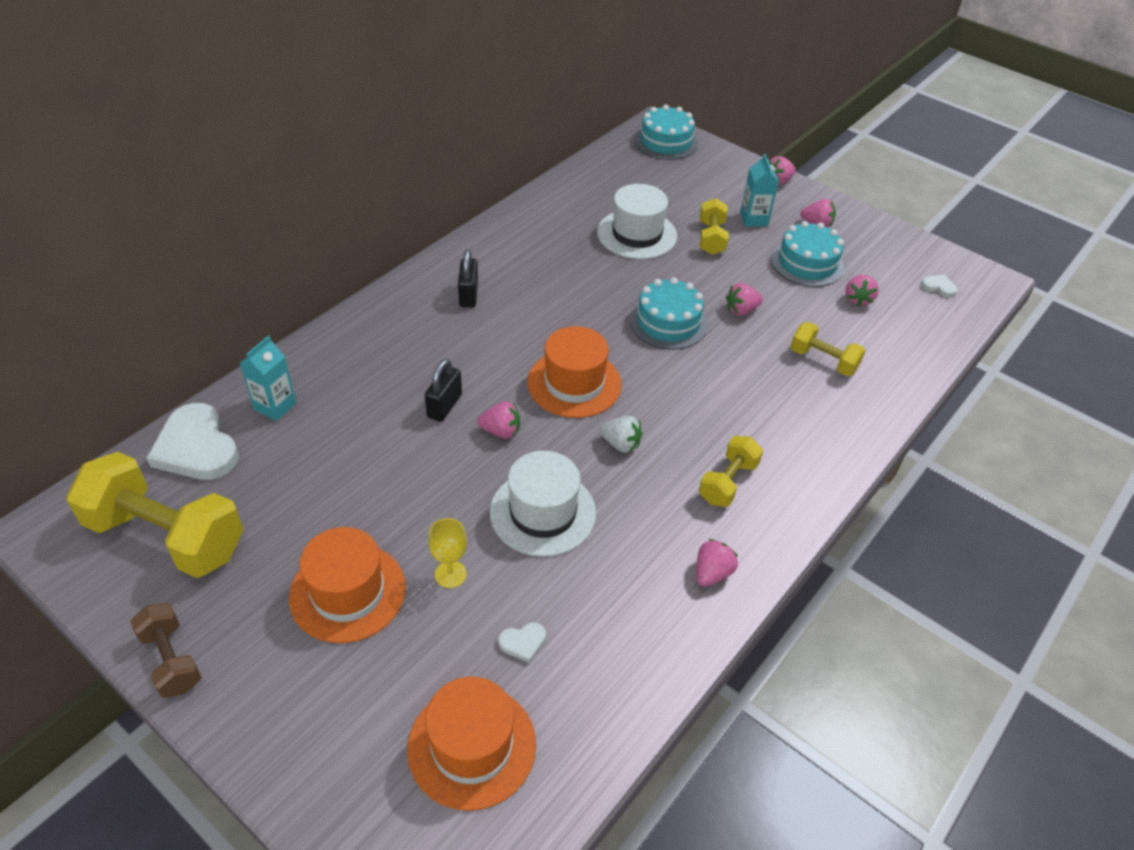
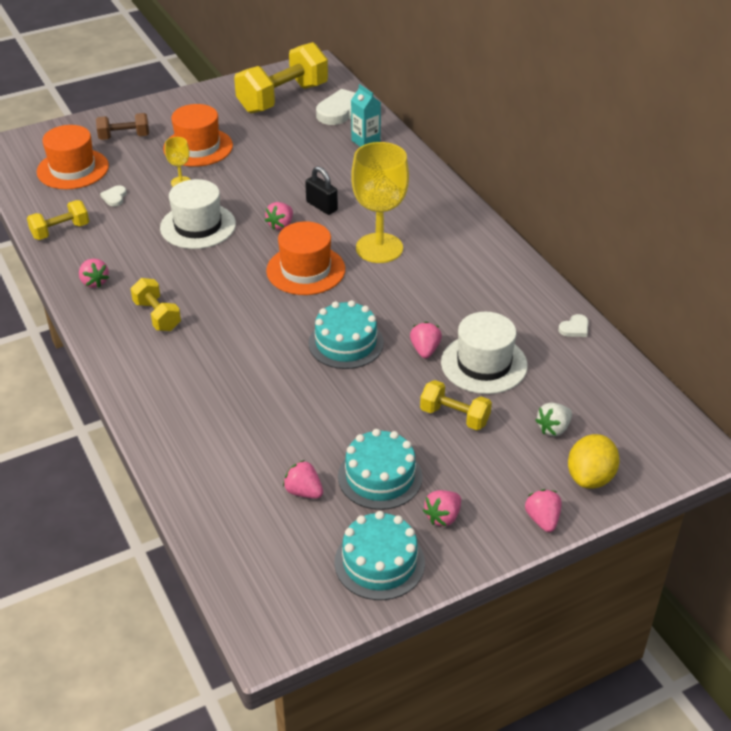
camera: 115 degrees right, 5 degrees down
brown dumbbell [130,603,202,698] -> brown dumbbell moved to [96,113,149,140]
black padlock [458,249,478,307] -> none
white strawberry [600,416,642,453] -> white strawberry moved to [535,403,572,436]
turquoise cake [635,105,698,160] -> turquoise cake moved to [334,511,425,600]
pink strawberry [726,283,763,316] -> pink strawberry moved to [410,322,442,358]
turquoise carton [740,154,779,227] -> none
yellow dumbbell [791,322,865,376] -> yellow dumbbell moved to [27,200,89,240]
white heart [921,275,957,297] -> white heart moved to [558,314,588,337]
none -> yellow goblet [351,142,409,263]
none -> yellow lemon [568,434,620,489]

